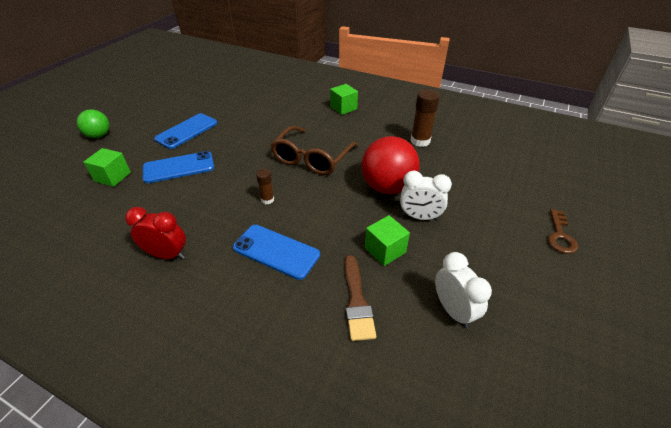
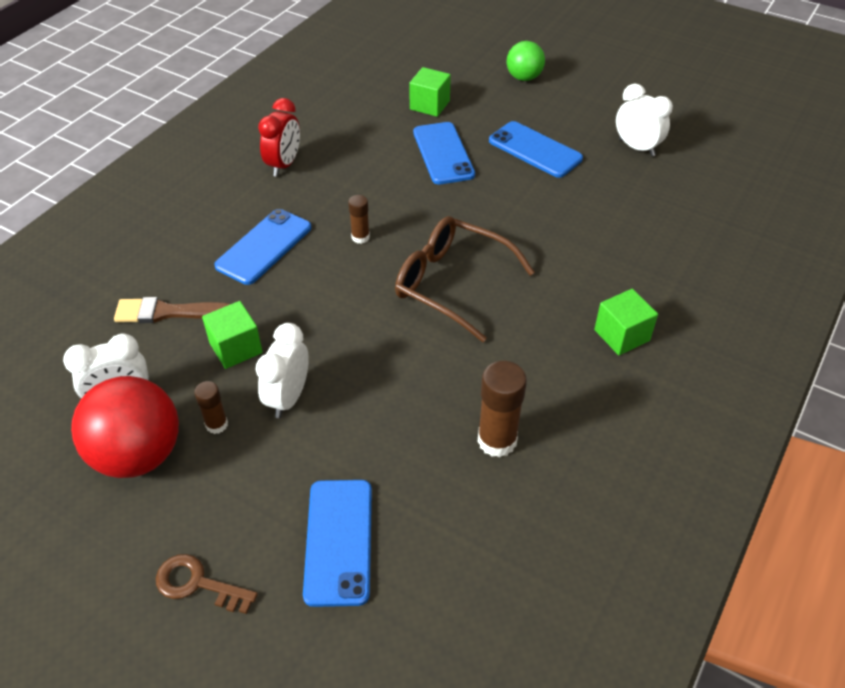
camera: 95 degrees right, 5 degrees up
red ball [361,136,420,194] -> red ball moved to [71,376,179,478]
none -> brown glue stick [194,381,228,434]
none -> blue phone [303,480,372,607]
none -> white clock [616,84,673,156]

